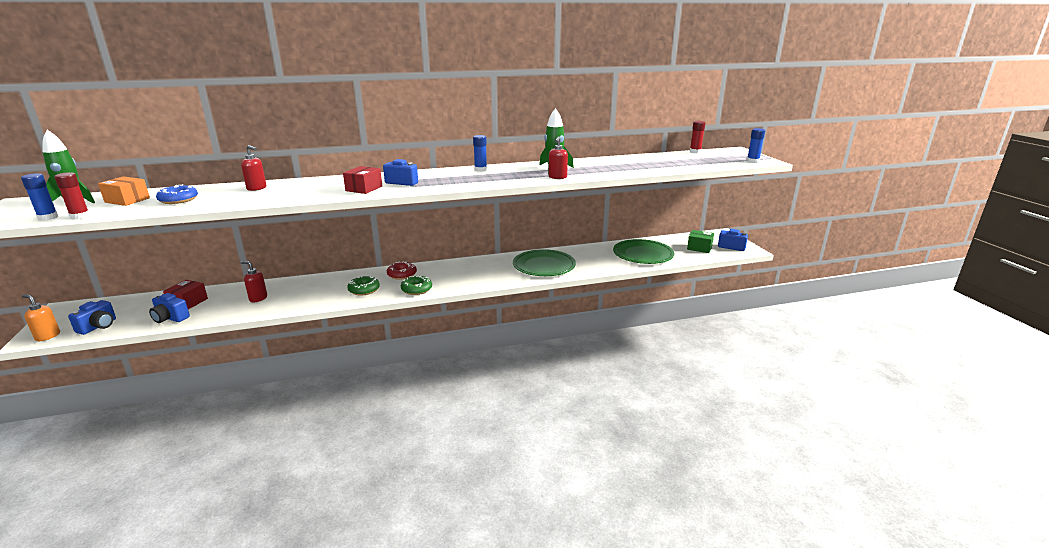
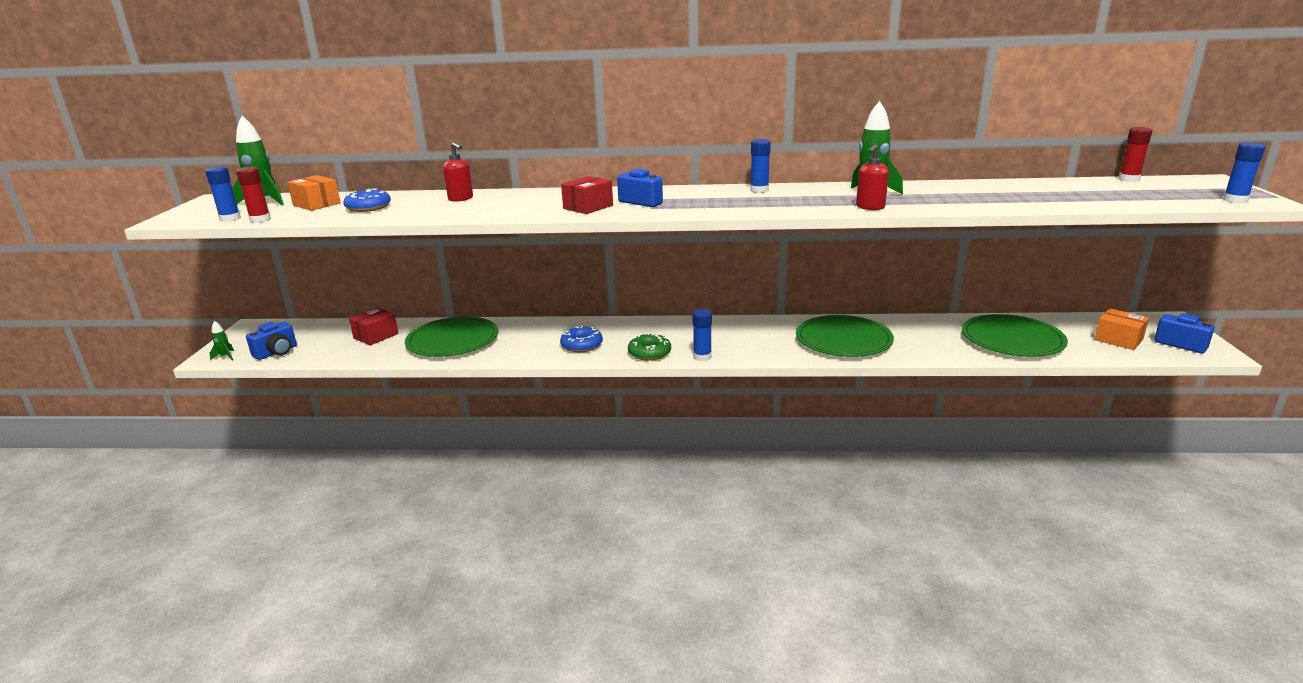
camera: 20 degrees right, 0 degrees up
orange soap dispenser [22,295,60,341] -> green rocket [209,321,234,360]
blue camera [149,293,190,323] -> none
red soap dispenser [241,261,267,302] -> green plate [405,316,498,357]
green donut [347,276,380,296] -> blue donut [560,326,603,352]
red donut [387,261,417,280] -> none
green box [687,230,714,253] -> orange box [1094,308,1149,350]
none -> blue glue stick [693,309,712,361]

